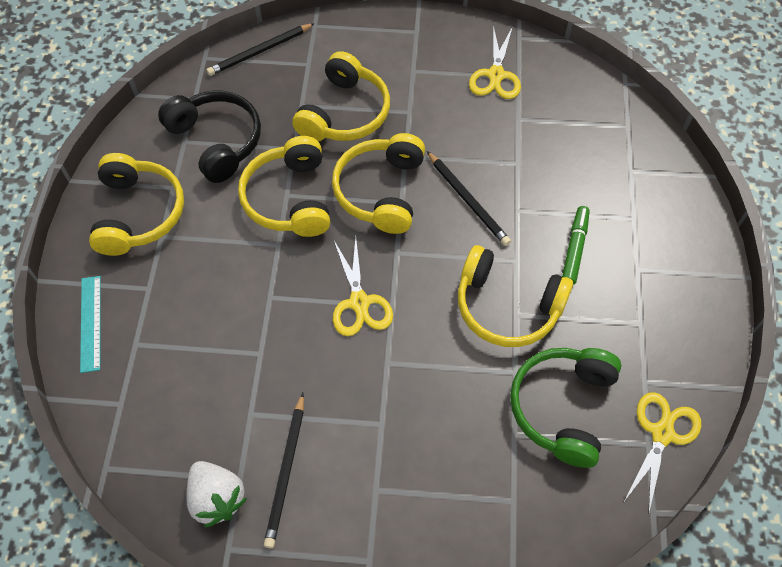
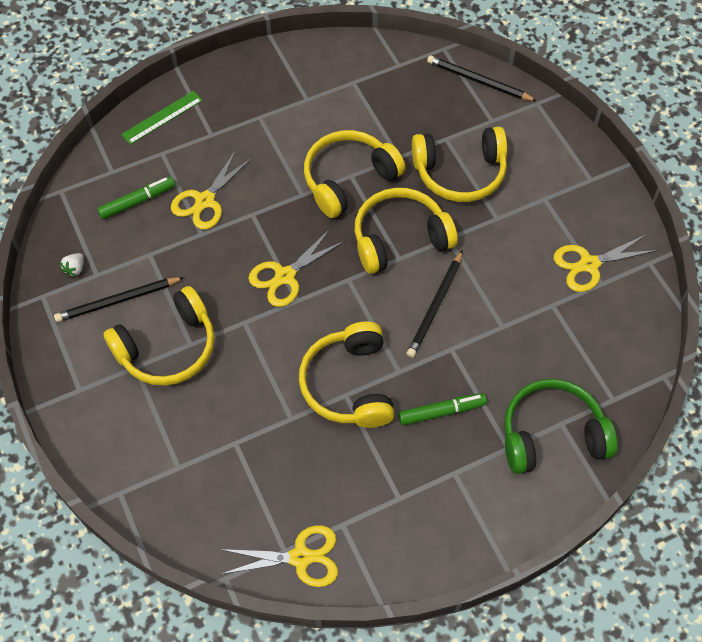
camera: 60 degrees right, 0 degrees up
turquoise ruler [80,276,101,373] -> green ruler [121,91,203,145]
yellow headphones [89,153,184,256] -> yellow headphones moved to [103,286,215,386]
black headphones [158,91,261,183] -> none
white strawberry [187,461,247,528] -> white strawberry [60,253,84,276], size x0.48
green headphones [510,348,622,468] -> green headphones moved to [504,379,618,474]
none -> green marker [97,177,175,220]
none -> yellow scissors [171,150,253,230]

